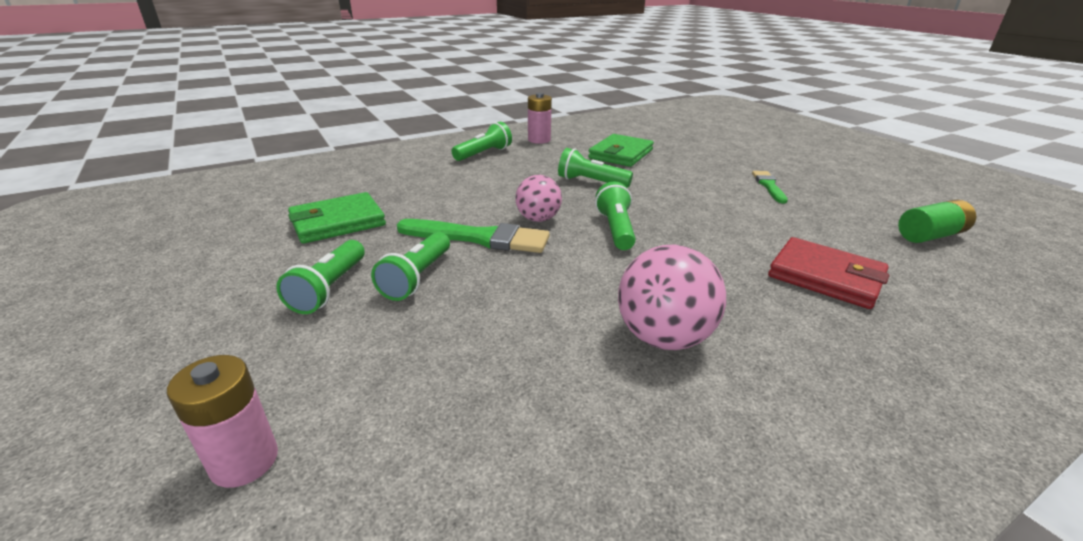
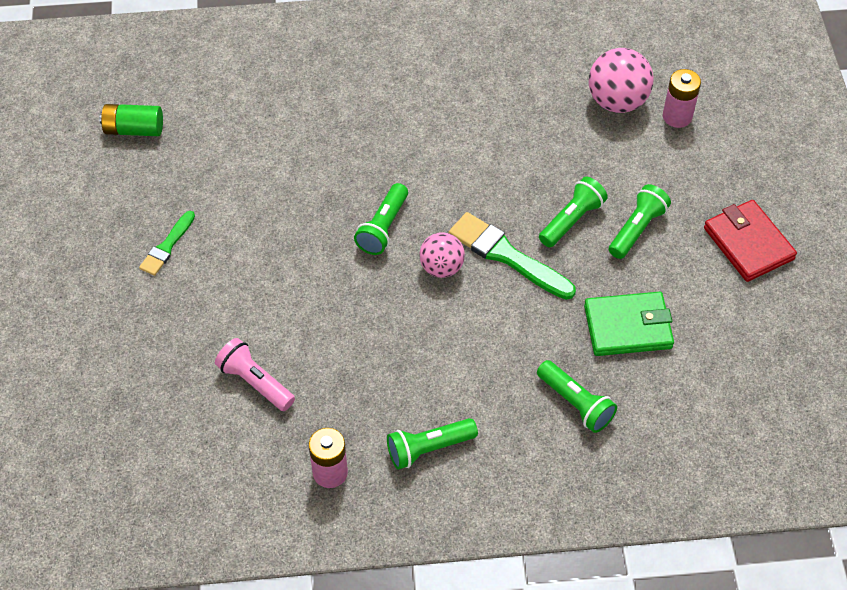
camera: 155 degrees left, 25 degrees up
green flashlight [558,148,633,188] -> green flashlight moved to [537,360,617,433]
green wallet [588,134,654,167] -> pink flashlight [215,338,295,411]
pink ball [618,245,726,350] -> pink ball moved to [589,48,653,113]
red wallet [768,237,889,309] -> red wallet moved to [704,200,797,282]

